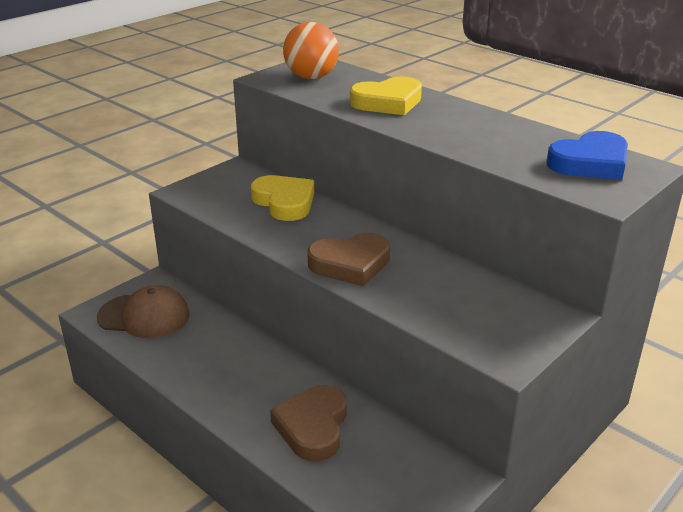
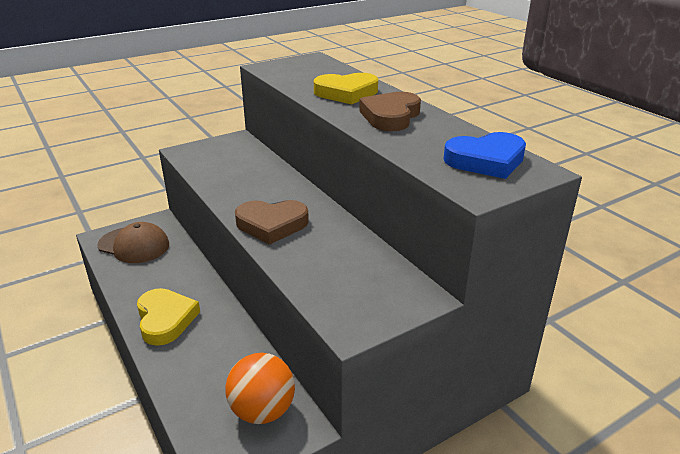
camera: 15 degrees right, 0 degrees up
yellow heart [251,175,314,221] -> yellow heart moved to [137,288,200,346]
brown heart [270,385,347,461] -> brown heart moved to [359,92,421,131]
orange ball [283,22,339,79] -> orange ball moved to [225,353,295,424]

